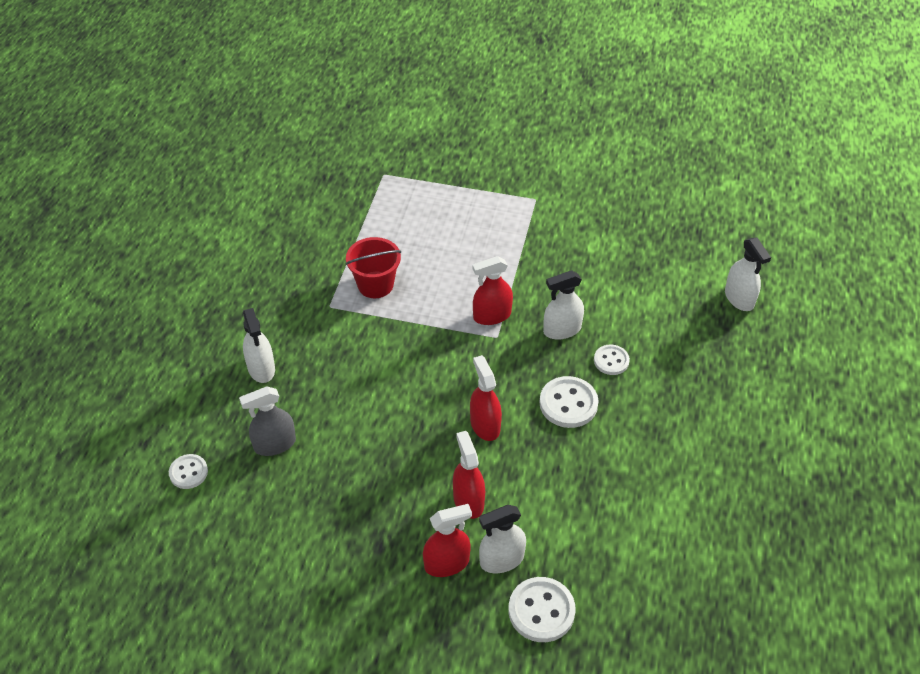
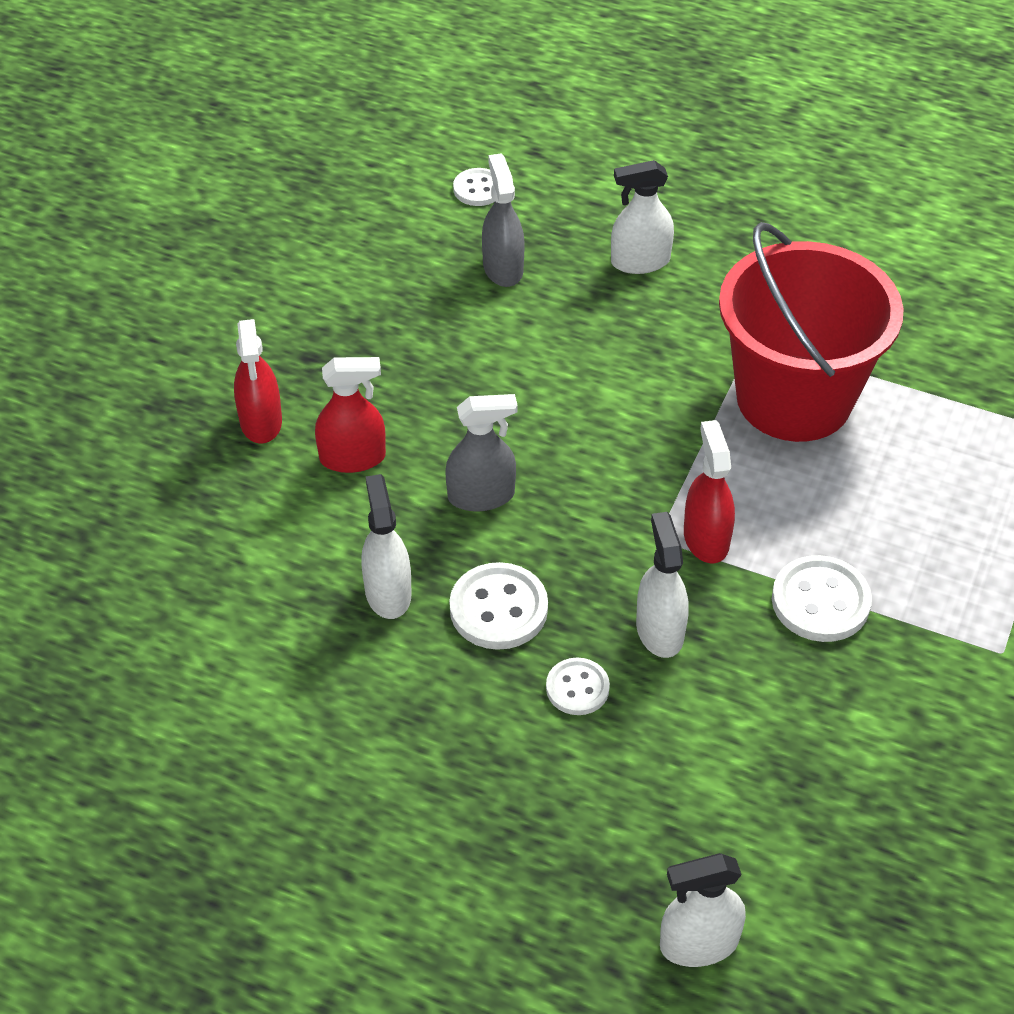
camera: 100 degrees right, 0 degrees up
red bucket [345,237,401,298] -> red bucket [719,222,904,442], size x1.93
red spray bottle [470,355,502,441] -> grey spray bottle [446,394,518,512]
white spray bottle [479,505,526,573] -> white spray bottle moved to [361,474,412,619]
white button [508,577,576,642] -> white button moved to [772,555,872,642]

